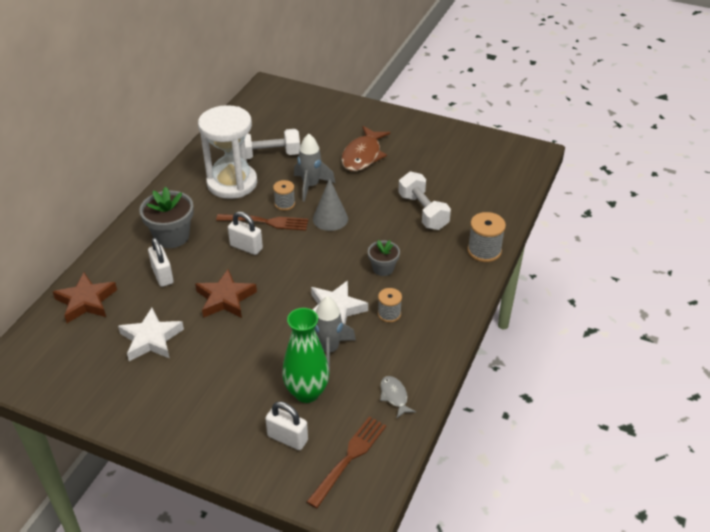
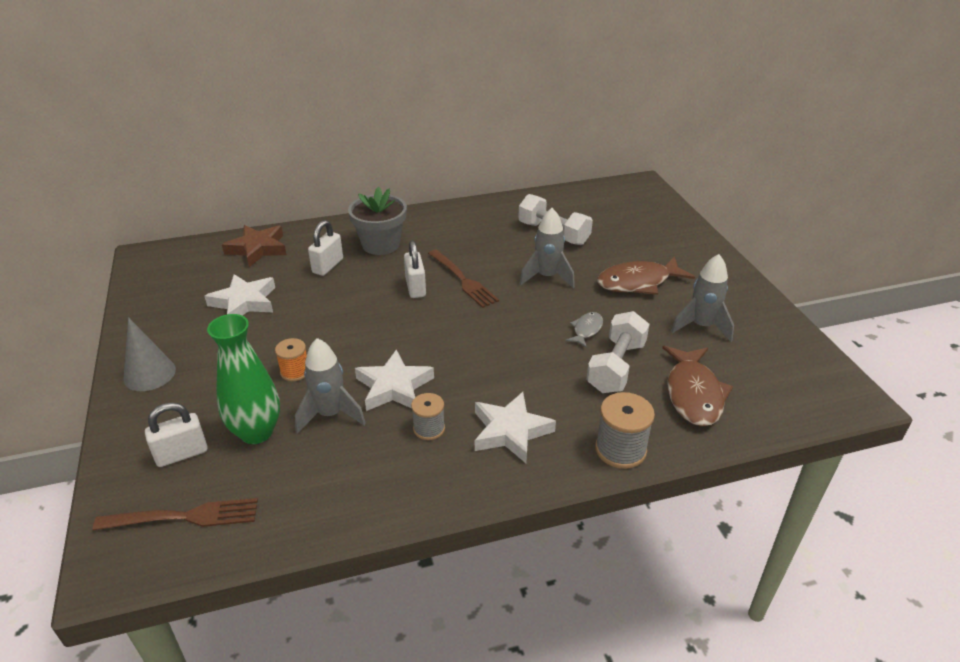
camera: 50 degrees right, 5 degrees down
brown star [195,269,257,318] -> none
white hourglass [198,105,257,199] -> none
white padlock [265,402,308,450] -> white padlock turned 75 degrees clockwise [145,402,208,467]
grey spool [273,180,295,211] -> none
grey cone [313,178,348,231] -> grey cone moved to [123,317,176,391]
grey flower pot [368,240,400,276] -> none
grey fish [380,376,416,418] -> grey fish moved to [566,312,603,348]
none -> orange spool [275,338,307,381]
none -> white star [475,392,556,463]
none -> brown fish [662,345,733,426]
none -> grey rocket [671,254,734,342]

